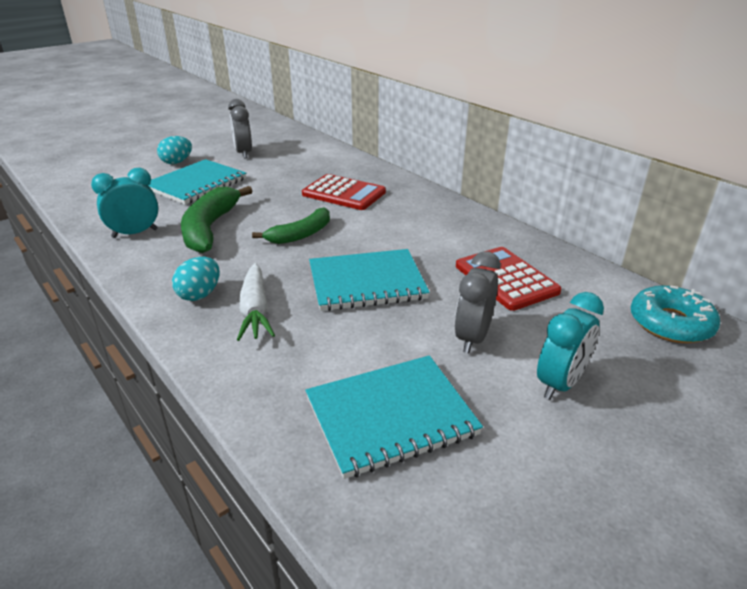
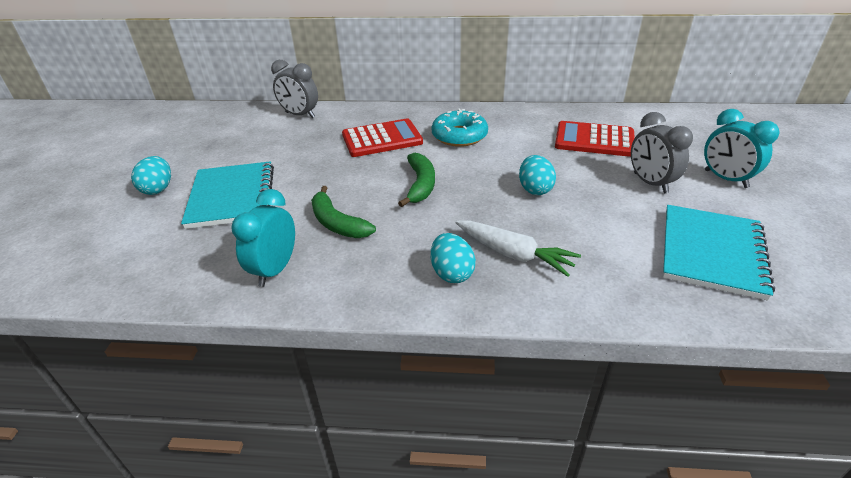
camera: 45 degrees left, 5 degrees up
green banana [181,186,252,253] -> green banana [311,186,376,238], size x0.66
grey clock [228,99,252,158] -> grey clock moved to [271,60,318,118]
turquoise notebook [309,249,430,311] -> turquoise egg [519,155,556,195]
turquoise clock [537,292,604,400] -> turquoise clock turned 150 degrees clockwise [704,109,780,188]
turquoise donut [631,285,720,343] -> turquoise donut moved to [431,109,488,147]

